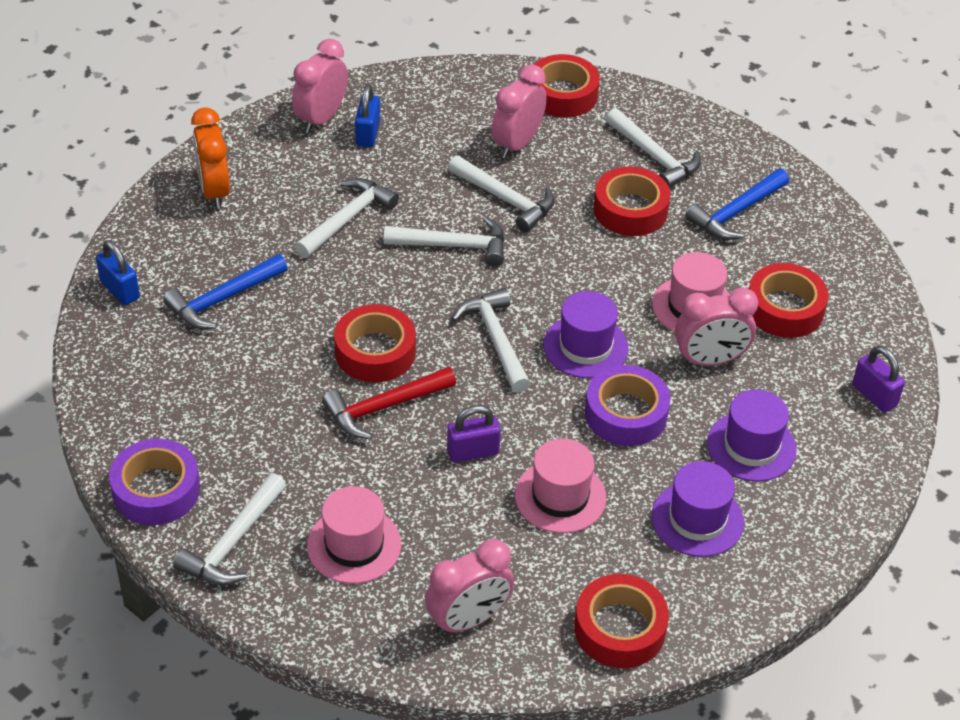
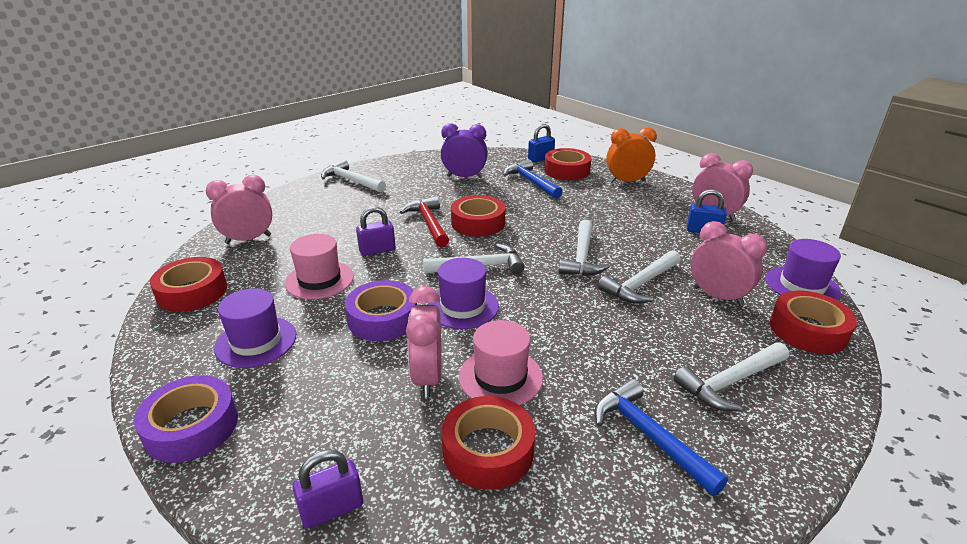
camera: 100 degrees right, 15 degrees down
purple tape [109,439,200,525] -> purple tape moved to [134,375,238,463]
white hammer [295,178,399,258] -> none
pink hat [307,486,401,584] -> none
pink clock [425,539,514,635] -> pink clock turned 90 degrees clockwise [206,175,272,244]
purple padlock [447,405,501,463] -> purple padlock turned 75 degrees clockwise [356,207,395,256]
red tape [594,167,670,236] -> red tape moved to [544,148,591,180]
purple hat [707,390,797,482] -> purple hat moved to [766,239,841,300]
none -> purple clock [441,123,488,178]

